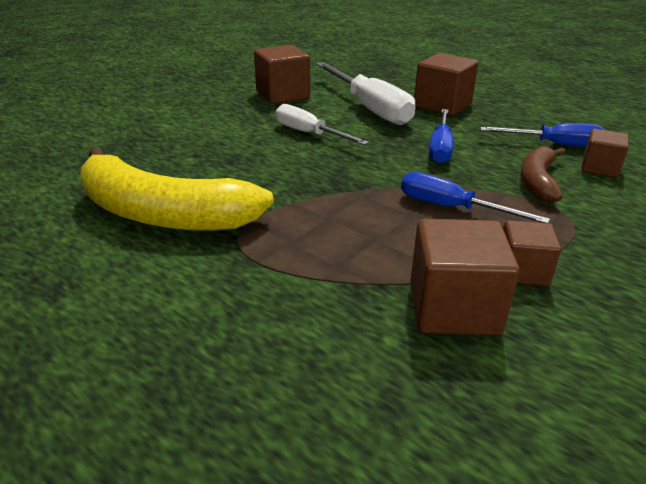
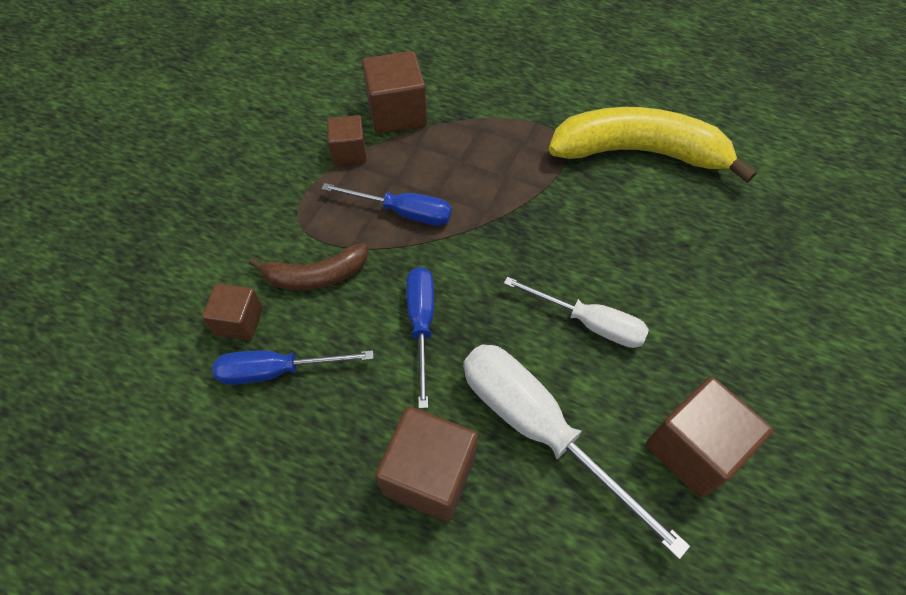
camera: 165 degrees right, 25 degrees up
brown banana [520,146,565,203] -> brown banana turned 75 degrees clockwise [249,243,368,290]

